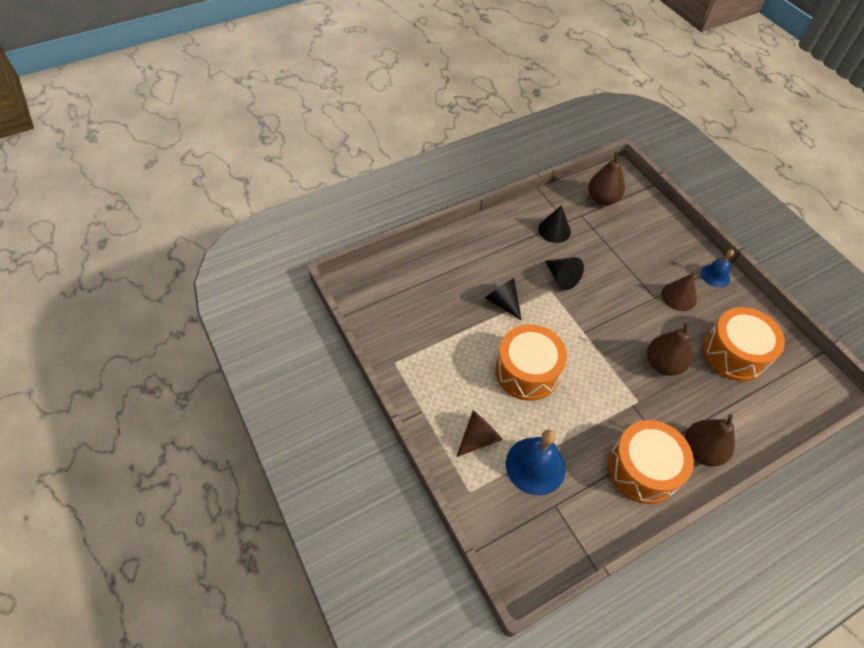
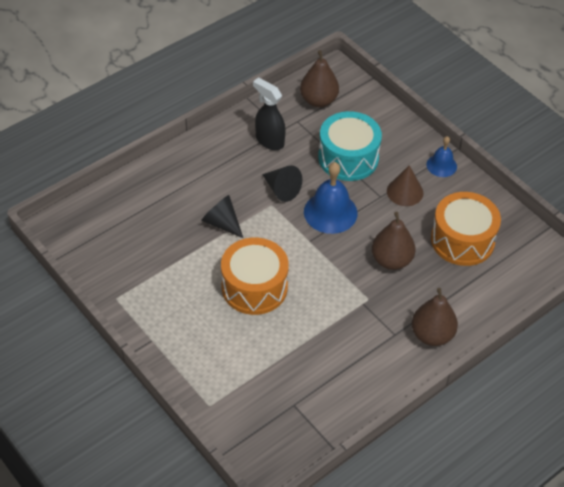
camera: 10 degrees left, 5 degrees down
brown cone [456,410,503,457] -> none
blue bell [506,430,566,495] -> blue bell moved to [304,162,358,234]
black cone [538,205,571,243] -> black spray bottle [253,77,285,150]
orange drum [608,420,694,504] -> none
none -> turquoise drum [318,111,382,181]

